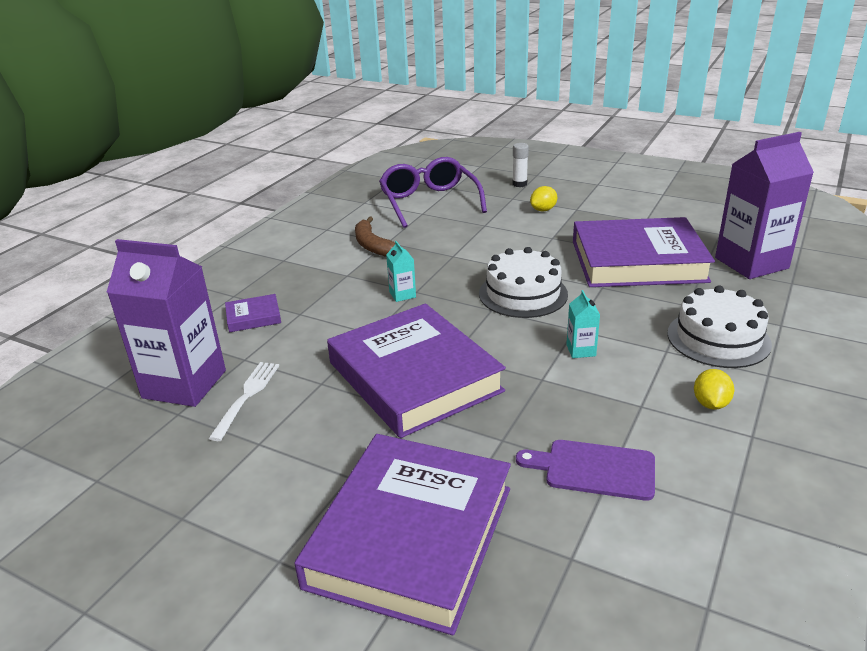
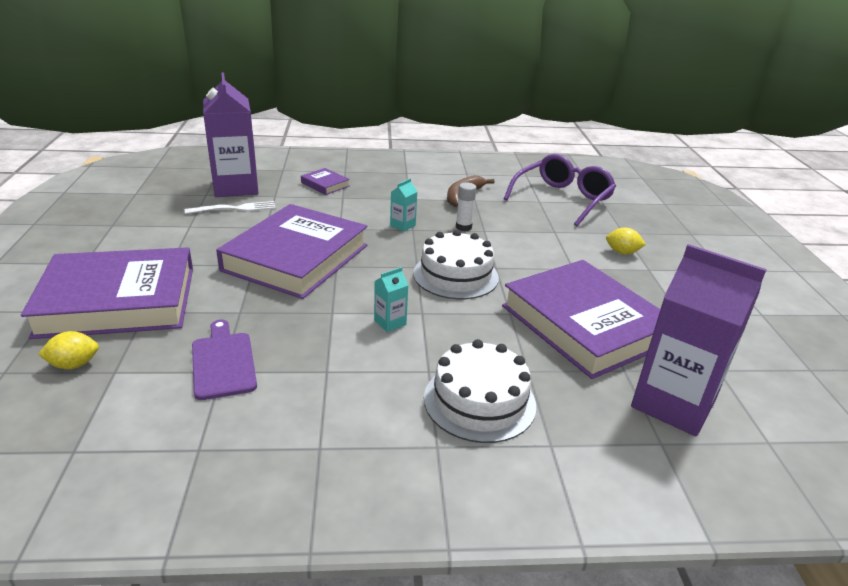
camera: 55 degrees right, 0 degrees up
white glue stick [512,143,529,187] -> white glue stick moved to [456,183,477,231]
yellow lemon [694,369,734,410] -> yellow lemon moved to [38,331,99,369]

